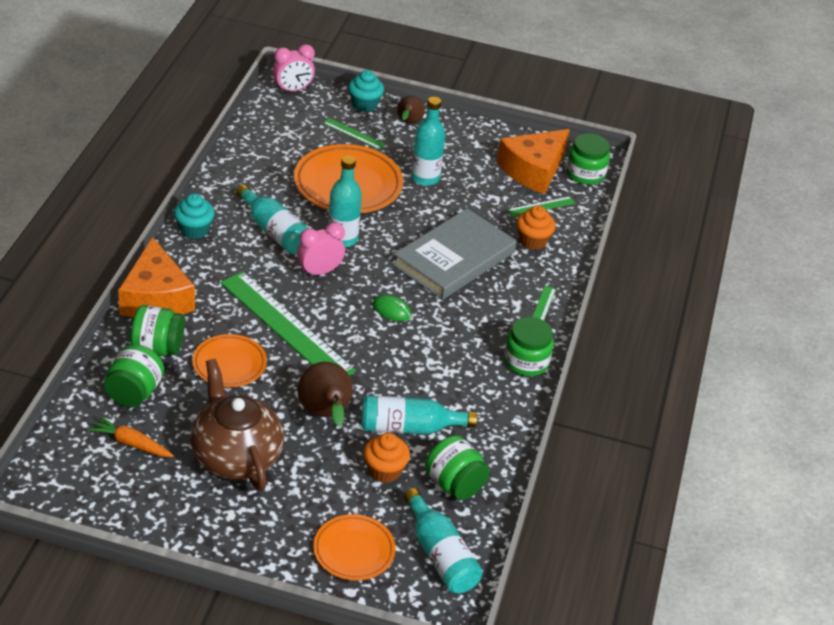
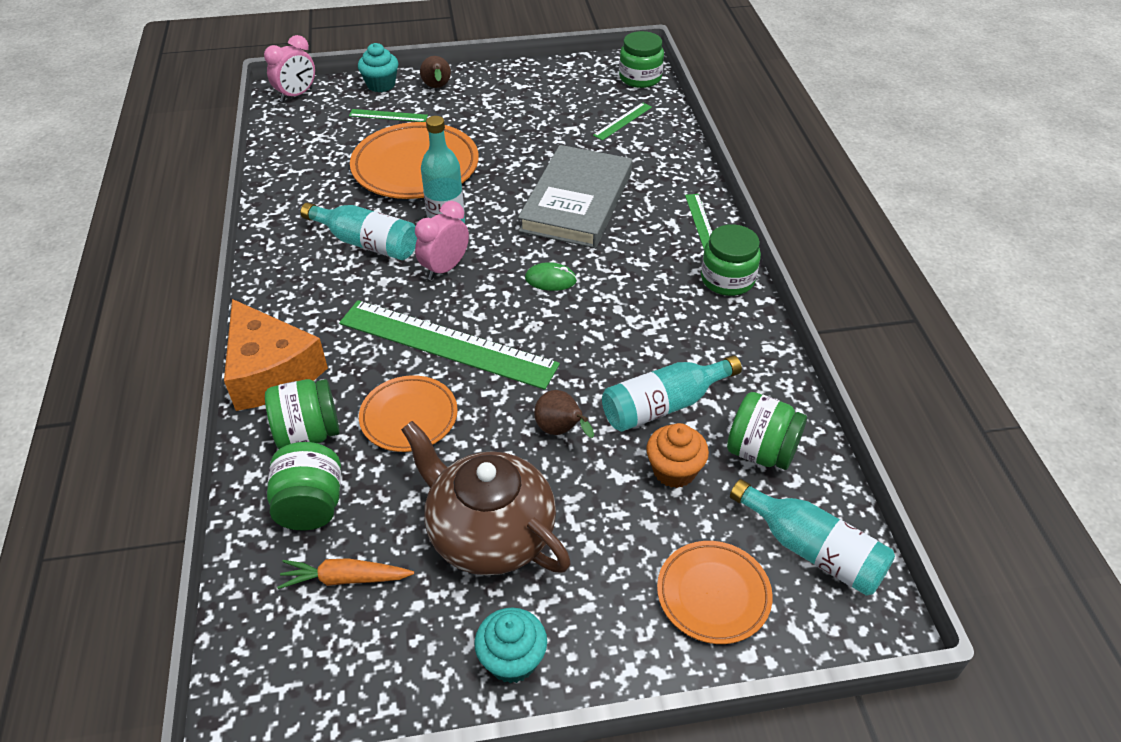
camera: 20 degrees left, 5 degrees up
turquoise cupcake [174,194,215,239] -> turquoise cupcake moved to [474,608,547,683]
brown pear [298,362,353,426] -> brown pear [534,390,594,438], size x0.62
turquoise bottle [411,97,446,186] -> none
orange cheese [497,129,570,194] -> none
orange cupcake [517,206,556,250] -> none

